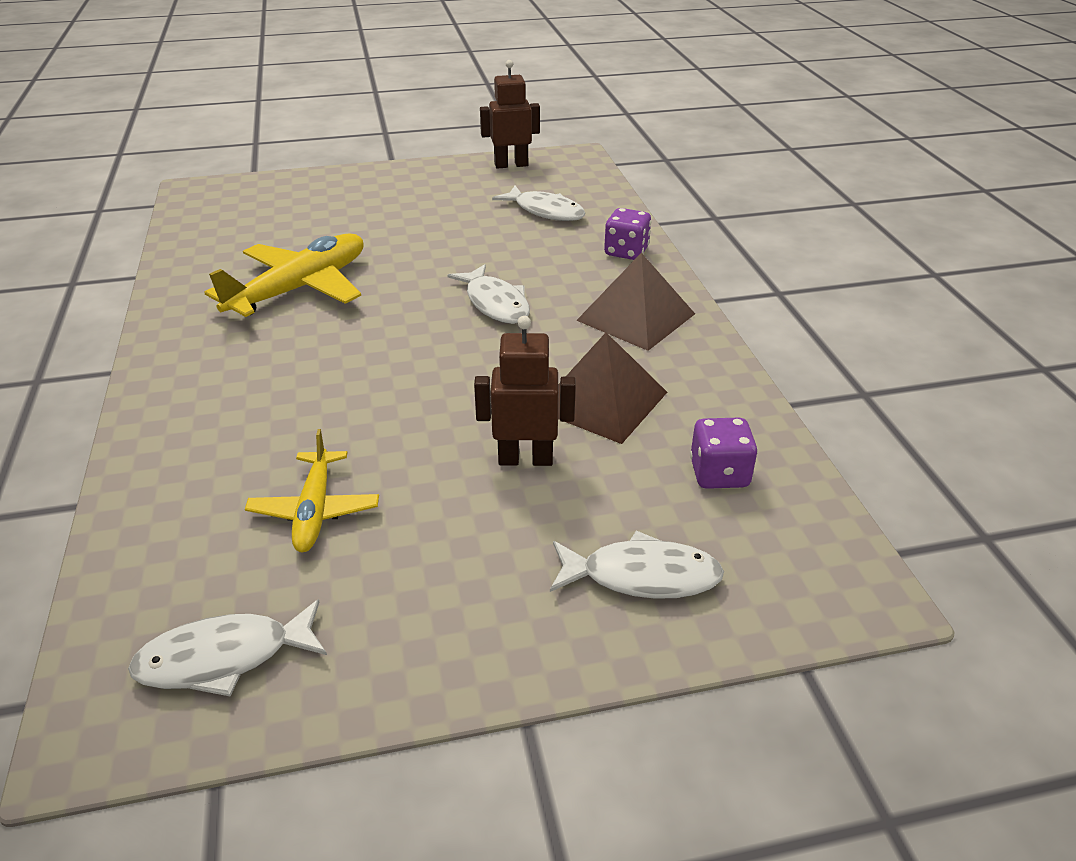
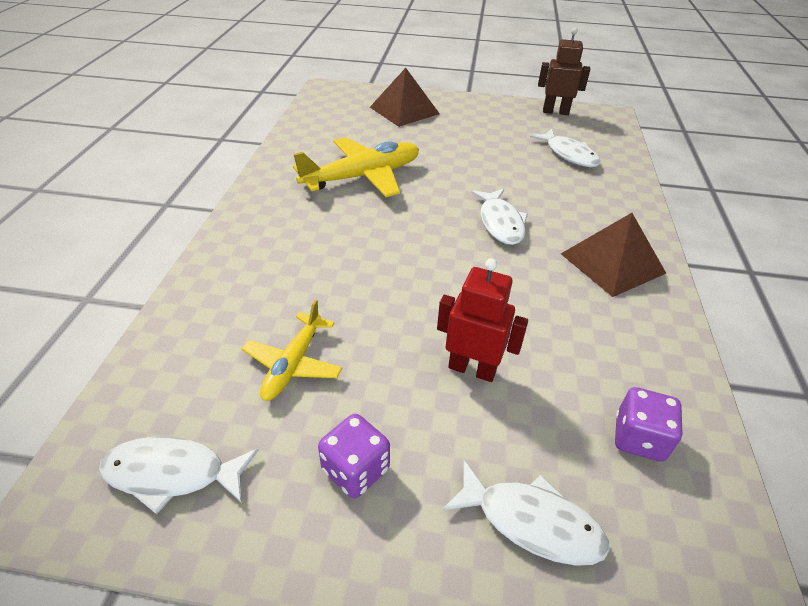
camera: 20 degrees right, 5 degrees up
brown robot [474,316,576,466] -> red robot [437,258,528,382]
brown pyramid [558,332,667,444] -> brown pyramid moved to [370,68,440,127]
purple dice [604,208,651,260] -> purple dice moved to [318,414,390,498]

